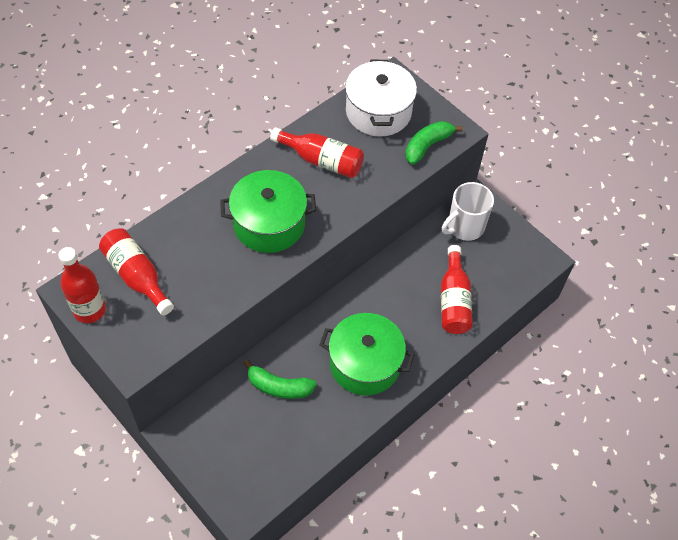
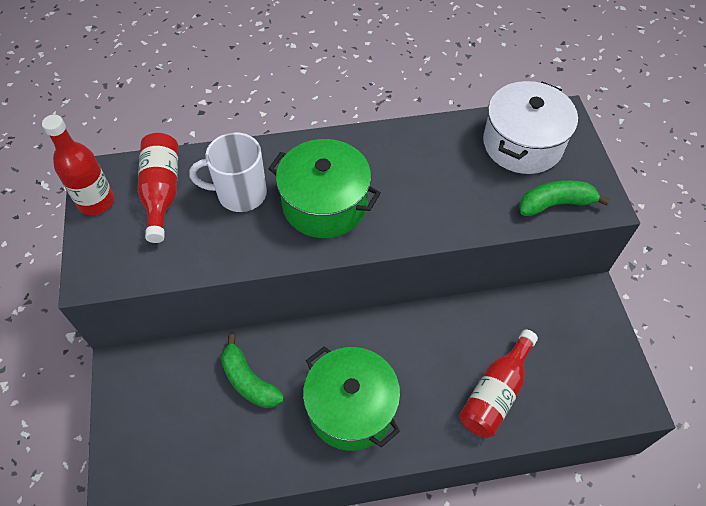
camera: 35 degrees right, 0 degrees up
red bottle [270,128,364,178] -> none
white mug [442,182,494,241] -> white mug moved to [189,132,267,212]

